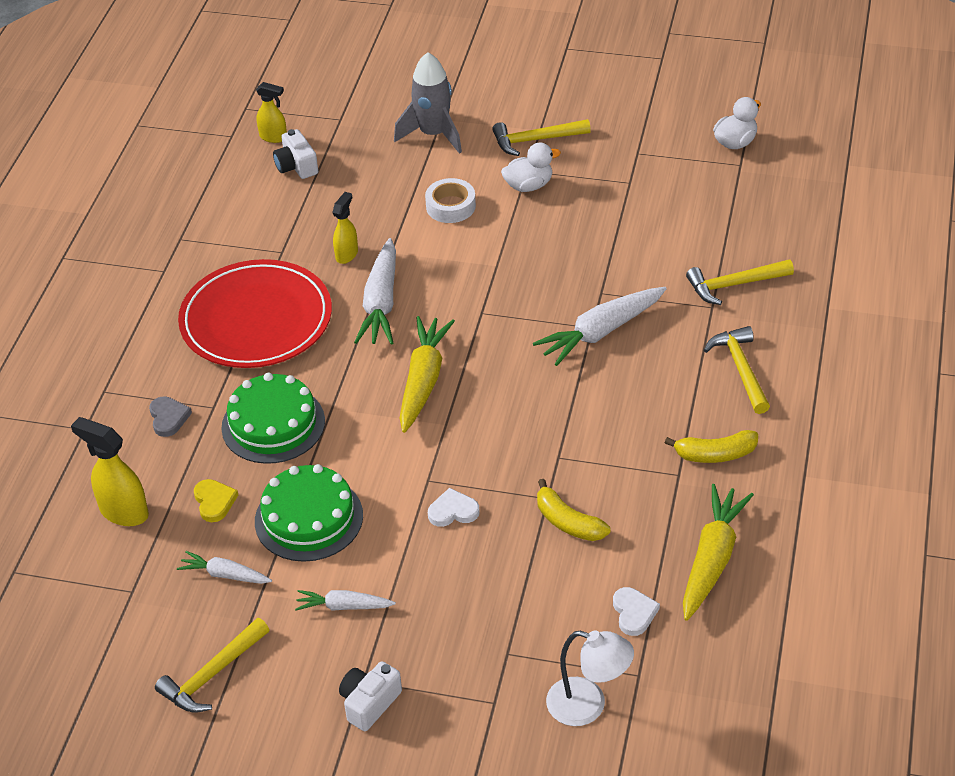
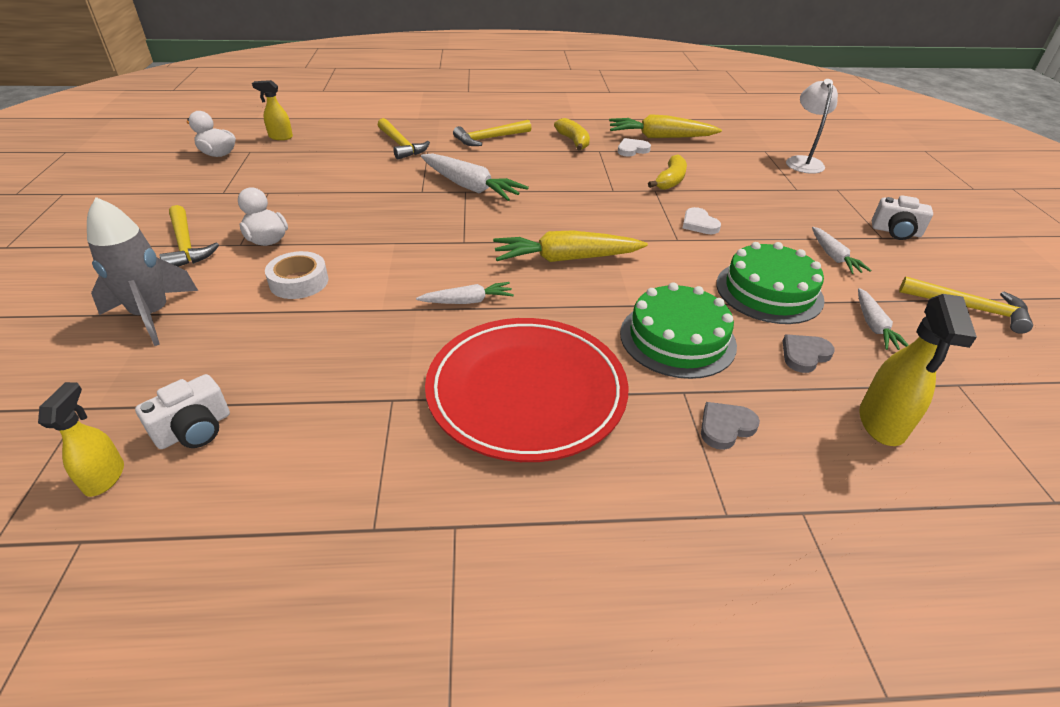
camera: 110 degrees left, 5 degrees down
yellow heart [194,479,238,522] -> grey heart [783,334,835,373]
yellow spray bottle [332,192,358,264] -> yellow spray bottle moved to [252,80,293,140]
white carrot [354,238,396,344] -> white carrot [416,282,514,304], size x0.57
white heart [613,587,660,636] -> white heart moved to [618,138,651,157]

